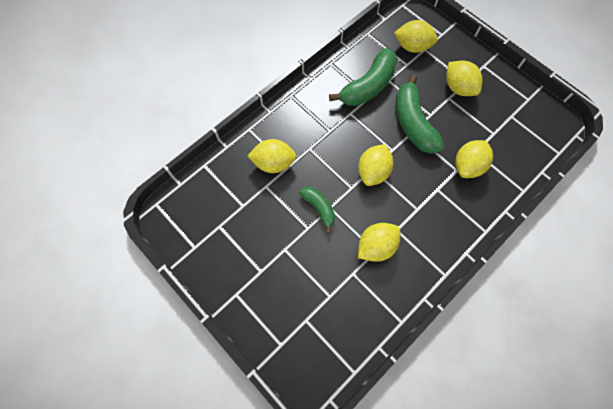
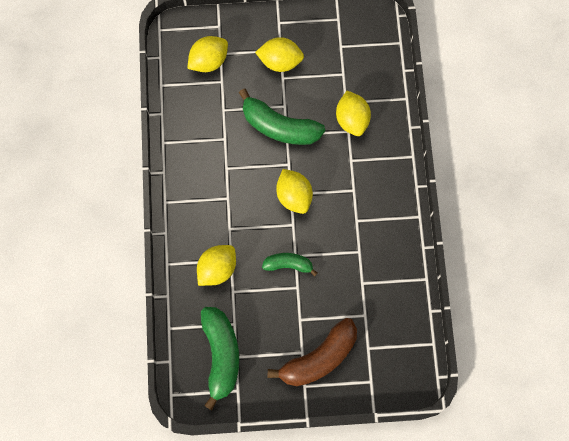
camera: 50 degrees left, 5 degrees up
green banana [329,48,397,106] -> green banana moved to [201,307,239,410]
yellow lemon [358,223,400,262] -> none
none -> brown banana [268,318,357,386]

